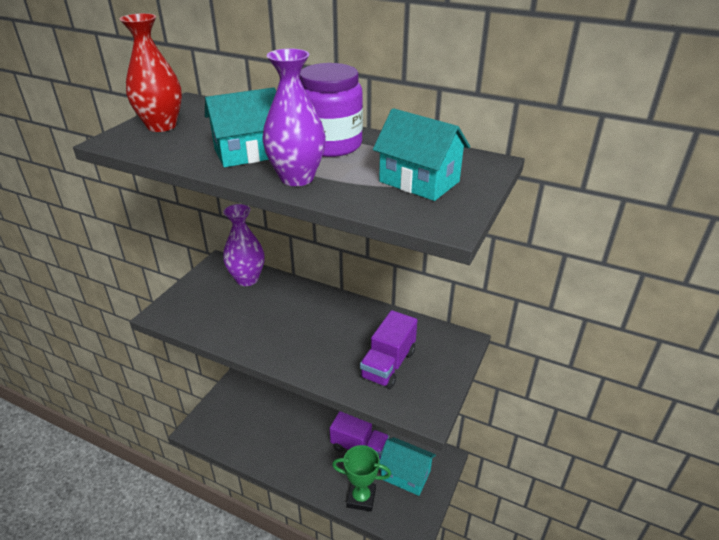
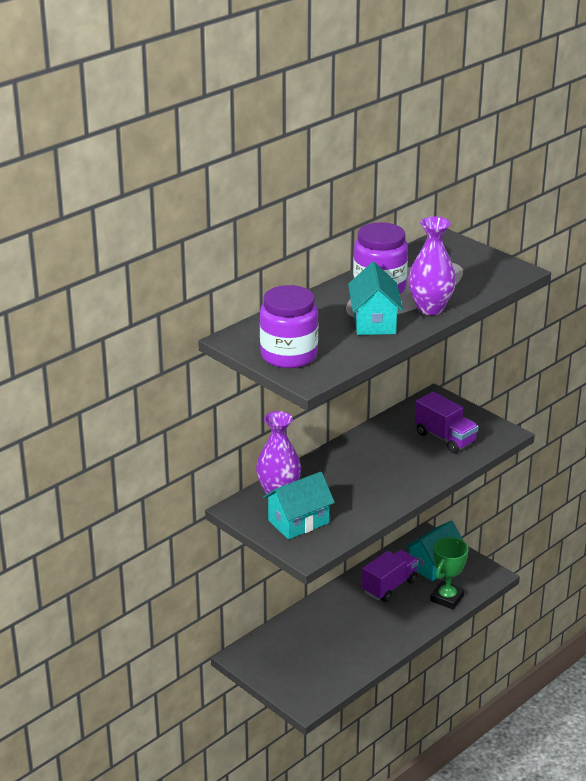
camera: 70 degrees left, 5 degrees down
red vase [119,13,182,132] -> purple jar [260,285,318,368]
turquoise house [373,108,470,201] -> turquoise house moved to [263,472,335,539]

